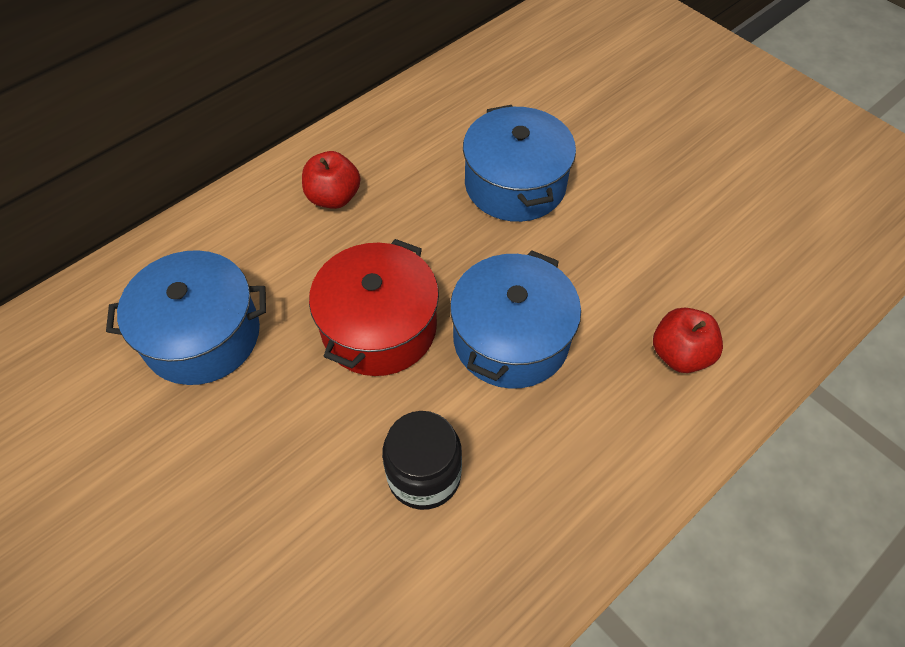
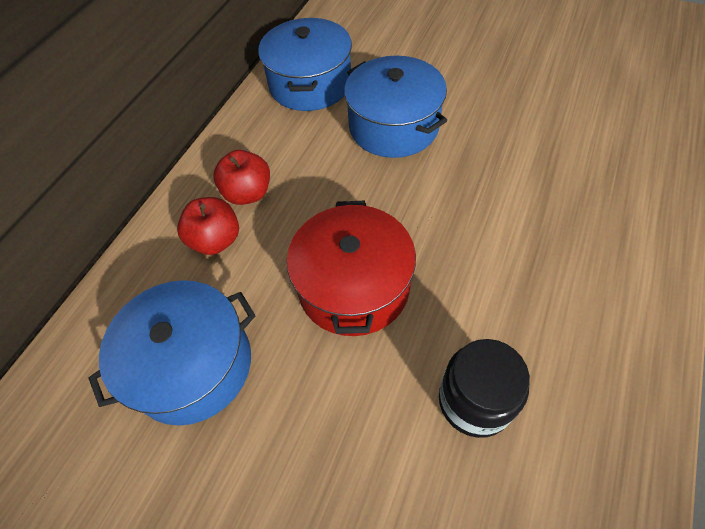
camera: 20 degrees left, 0 degrees up
blue pot [450,250,581,389] -> blue pot moved to [258,18,352,111]
red apple [653,308,723,373] -> red apple moved to [177,197,239,255]

